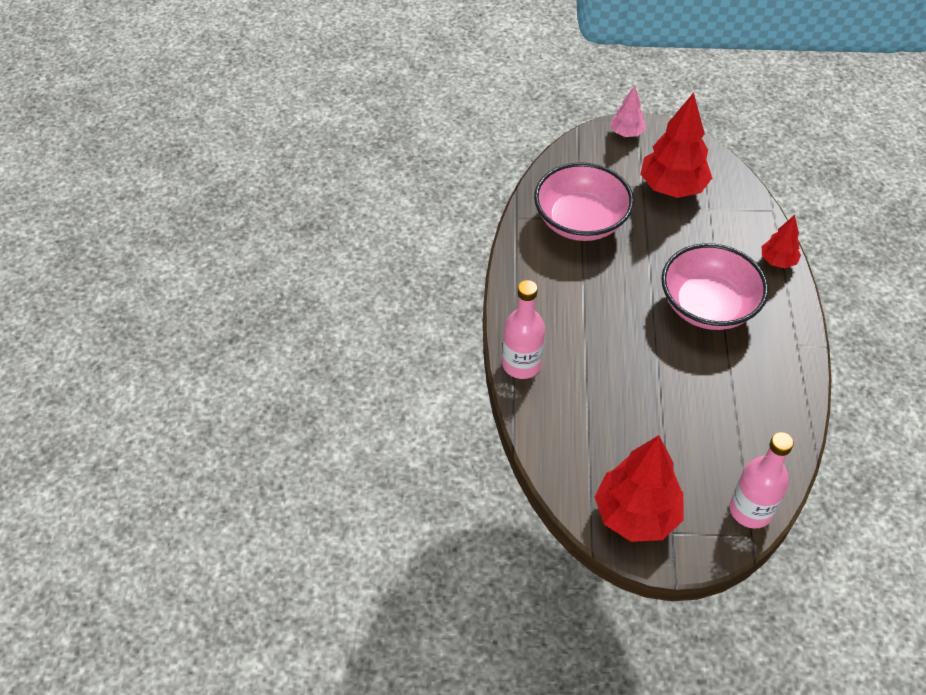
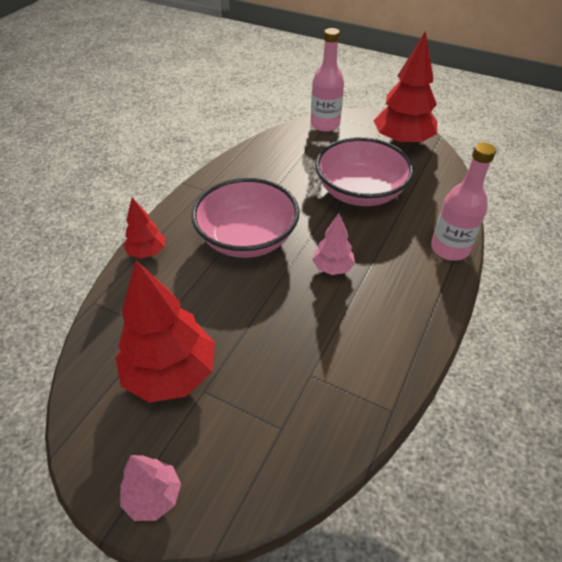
camera: 155 degrees left, 5 degrees down
pink bowl [534,162,634,241] -> pink bowl moved to [315,137,414,206]
none -> pink tree [312,213,355,275]

